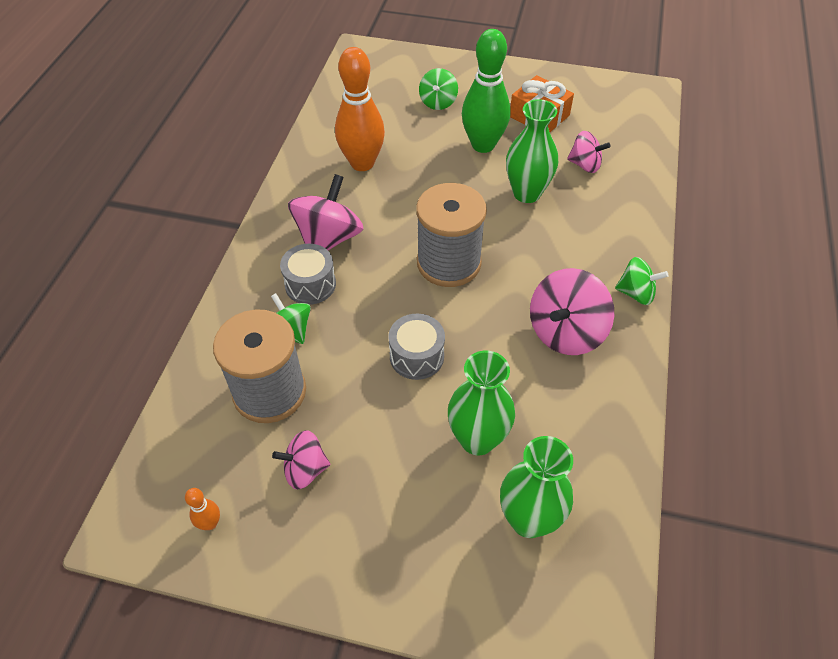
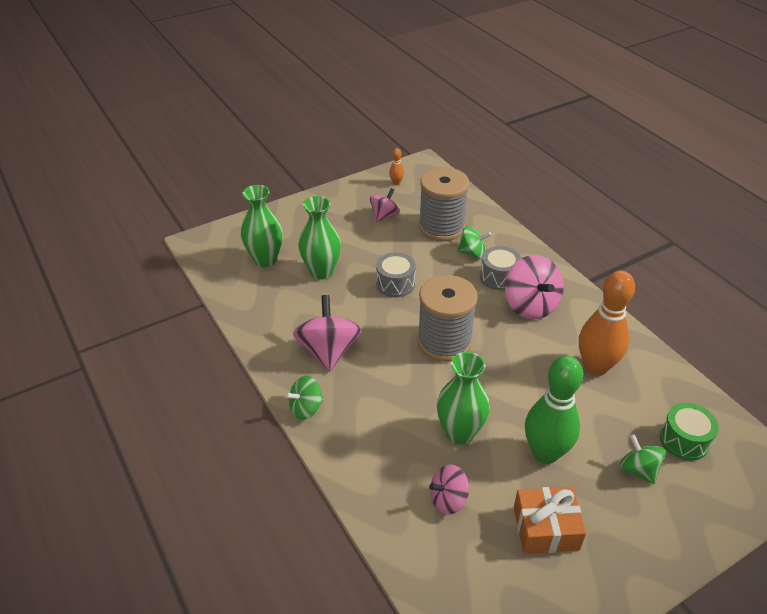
camera: 135 degrees right, 10 degrees down
none -> green drum [660,403,719,461]

